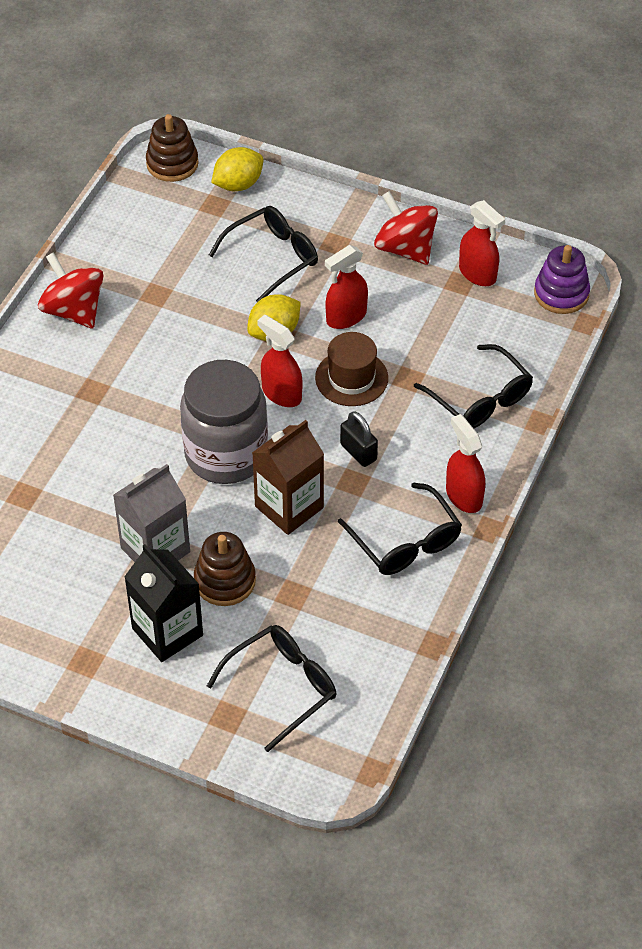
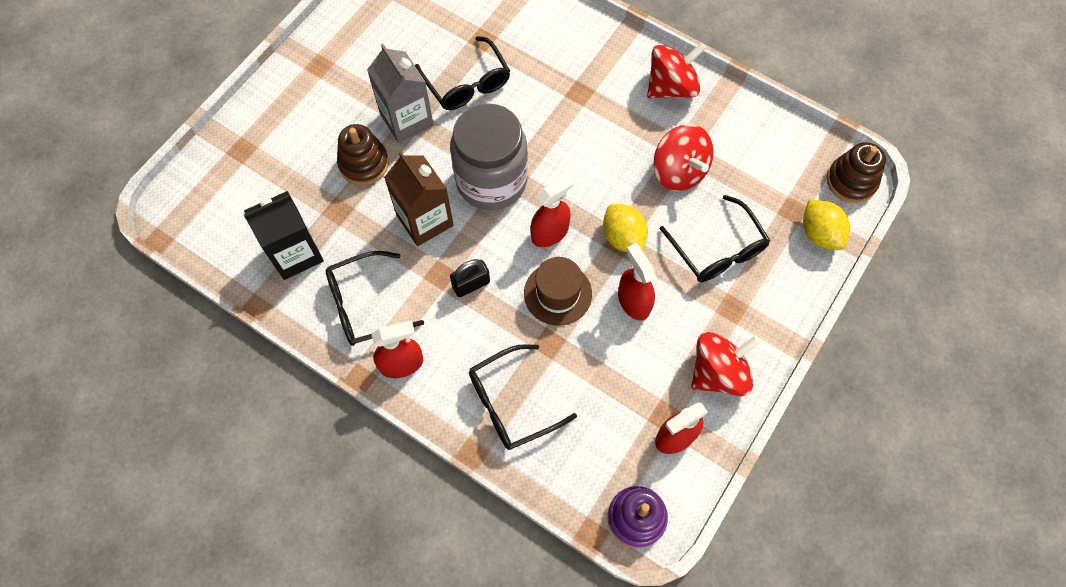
camera: 100 degrees right, 15 degrees up
black carton [124,544,203,662] -> black carton moved to [244,191,324,280]
black glasses [207,625,336,752] -> black glasses moved to [415,36,510,110]
none -> red spinning top [653,124,714,191]

